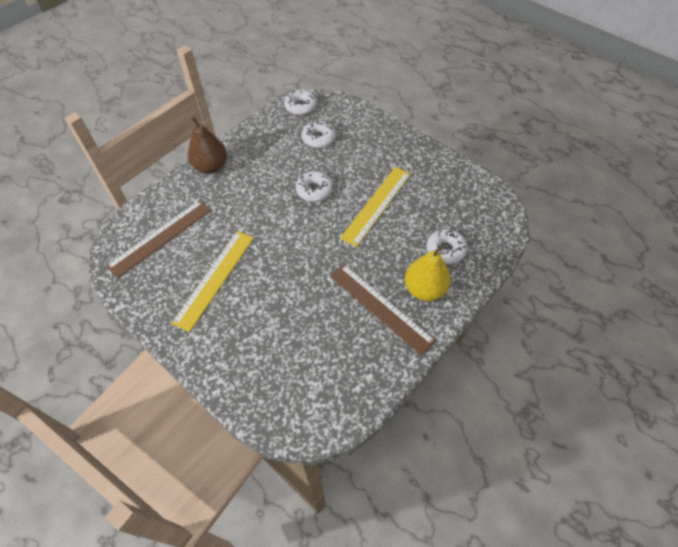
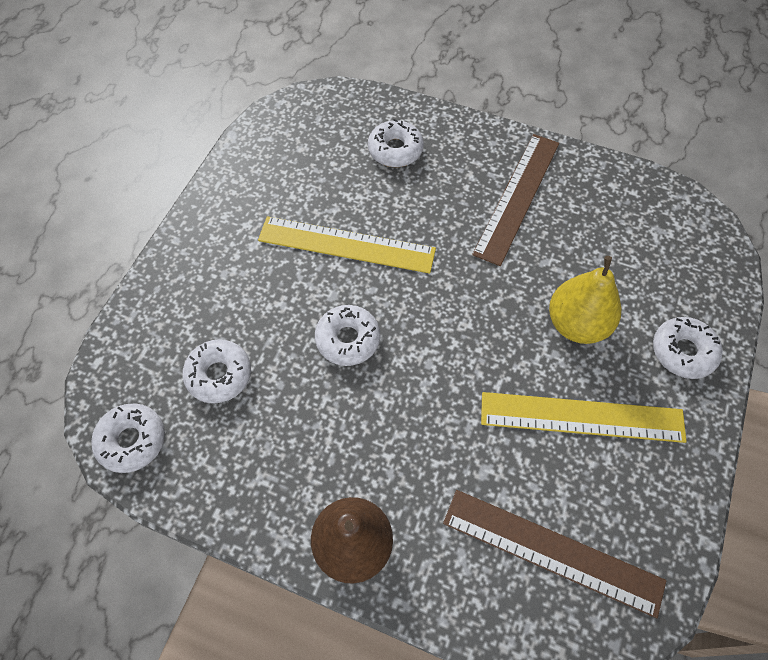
camera: 110 degrees left, 5 degrees up
yellow pear [405,246,451,301] -> yellow pear moved to [549,256,621,344]
none -> white donut [653,317,723,379]

